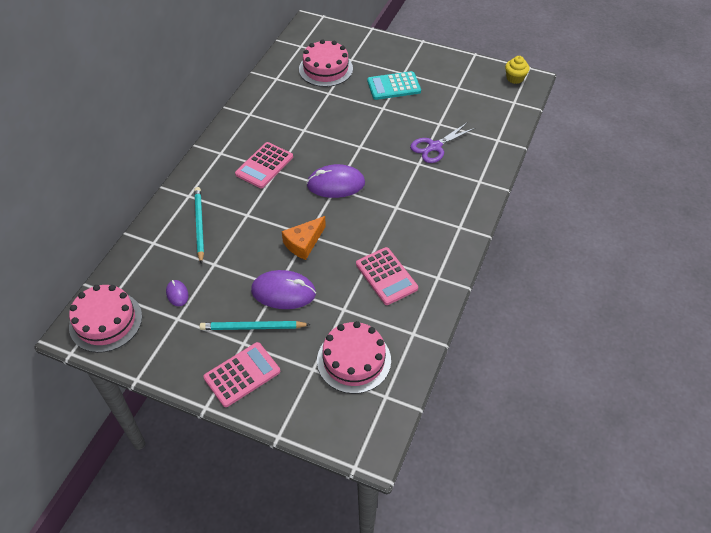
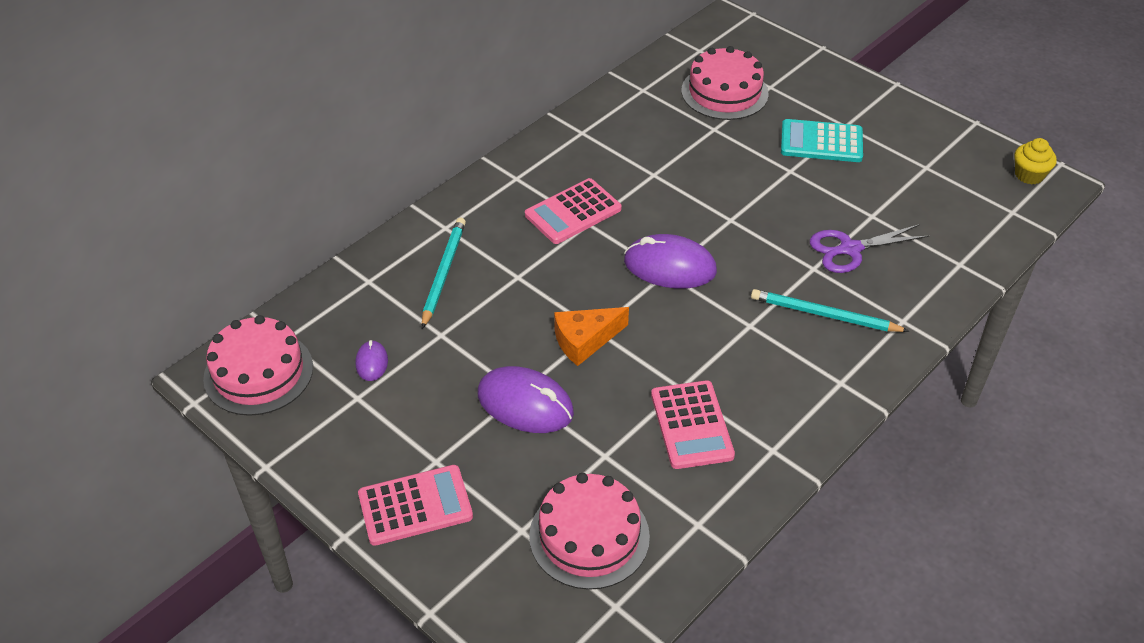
camera: 20 degrees right, 5 degrees down
turquoise pencil [200,321,311,330] -> turquoise pencil moved to [751,289,910,332]

